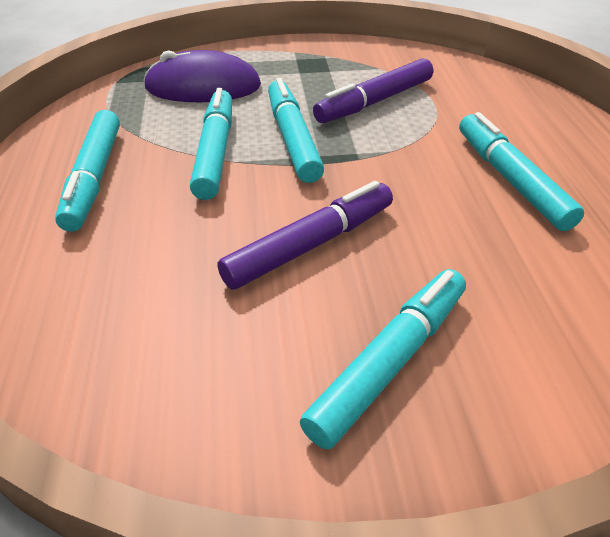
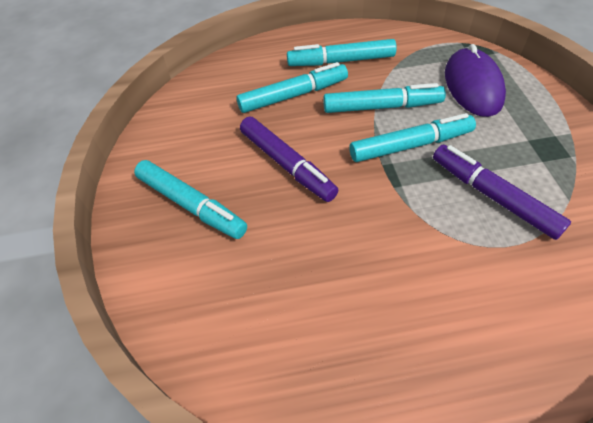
camera: 90 degrees right, 10 degrees up
turquoise marker [459,112,584,231] -> turquoise marker moved to [236,62,348,113]

